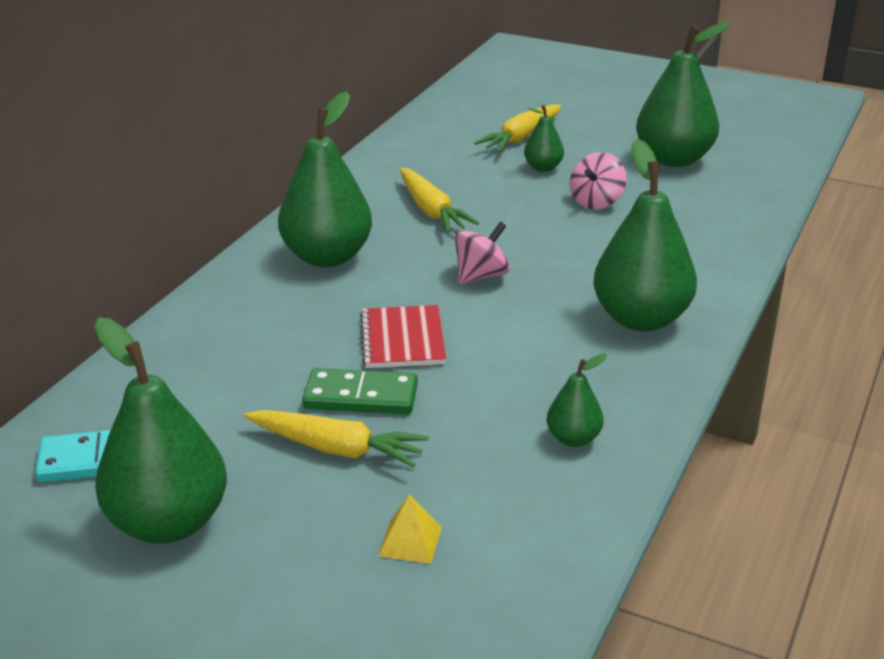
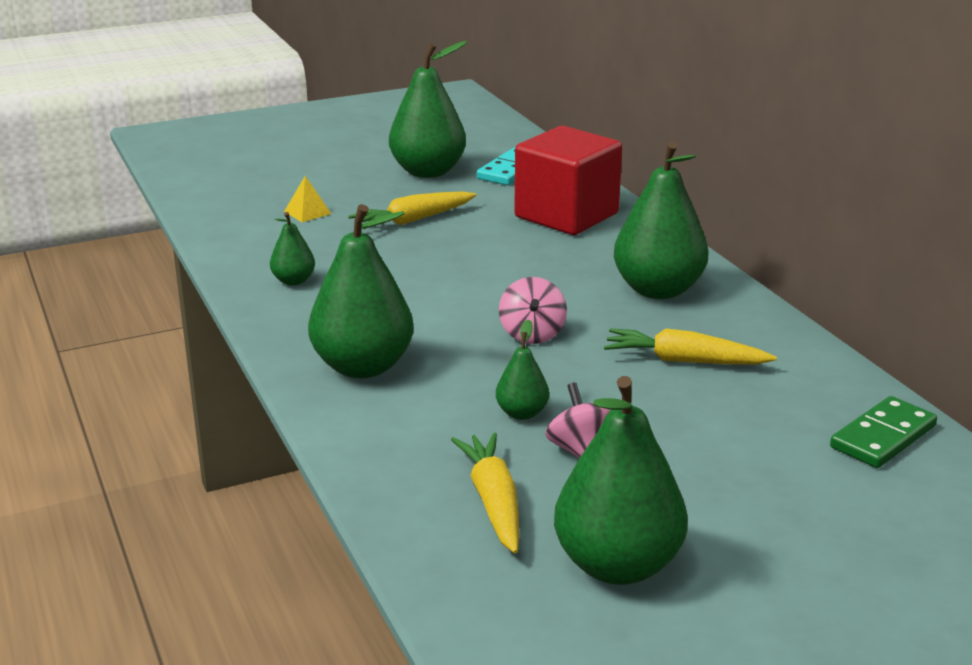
camera: 130 degrees right, 5 degrees down
green domino [302,368,418,414] -> green domino moved to [830,396,937,468]
red notebook [360,305,446,368] -> none
yellow carrot [474,104,561,152] -> yellow carrot moved to [451,432,519,554]
green pear [524,105,564,172] -> green pear moved to [496,320,549,420]
none -> red cube [514,126,622,235]

